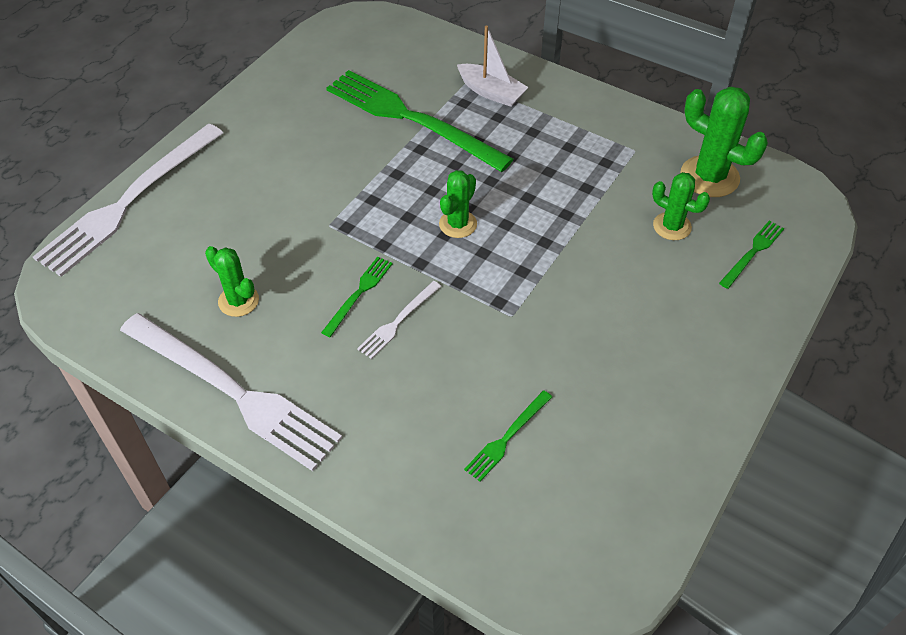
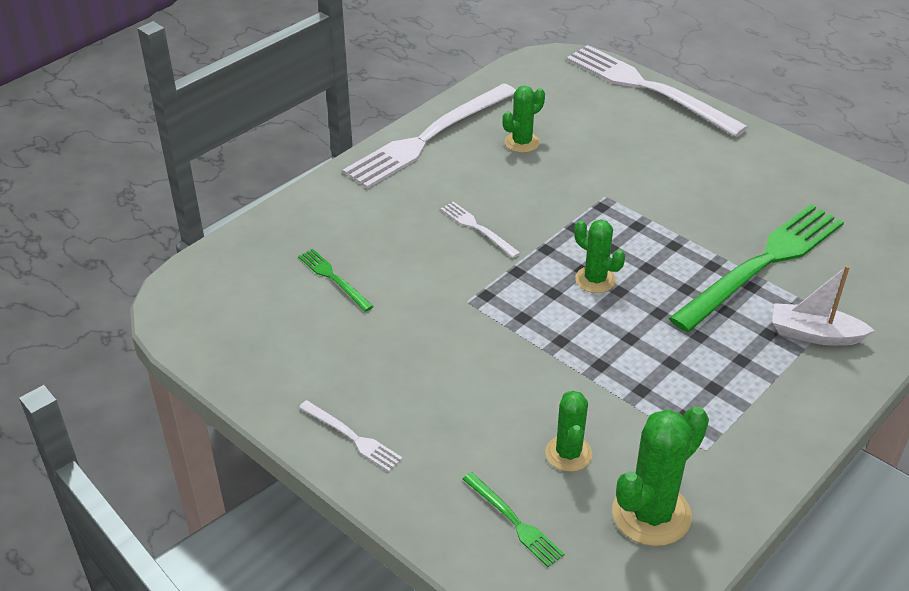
camera: 100 degrees right, 10 degrees down
green fork [321,256,393,337] -> none
white boat [457,26,529,107] -> white boat turned 60 degrees clockwise [772,265,875,346]
green cactus [652,172,710,240] -> green cactus turned 45 degrees counterclockwise [545,391,592,472]
none -> white fork [299,400,403,472]

